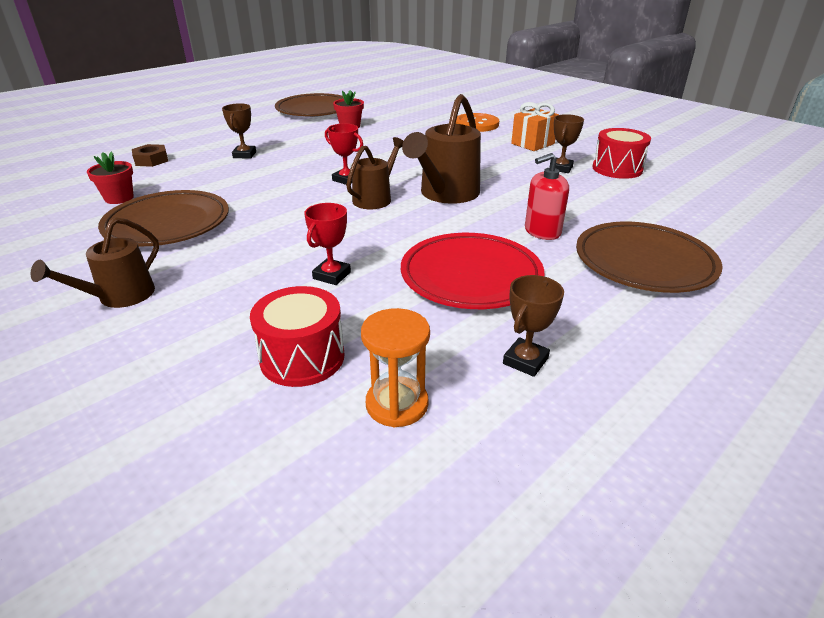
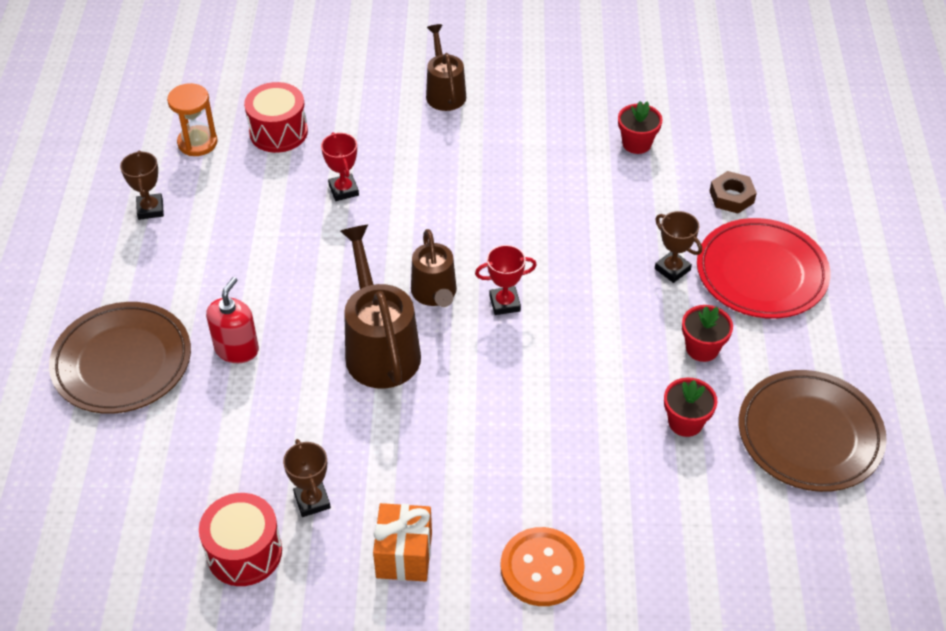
camera: 135 degrees right, 15 degrees up
brown plate [98,190,229,246] -> none
red plate [401,233,544,309] -> red plate moved to [697,218,830,319]
none -> red flower pot [682,305,733,362]

